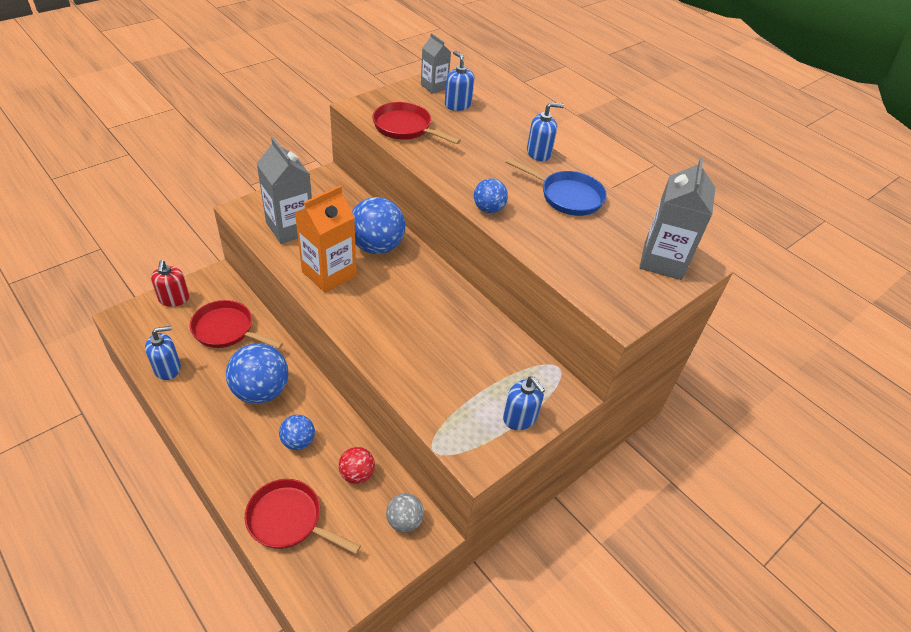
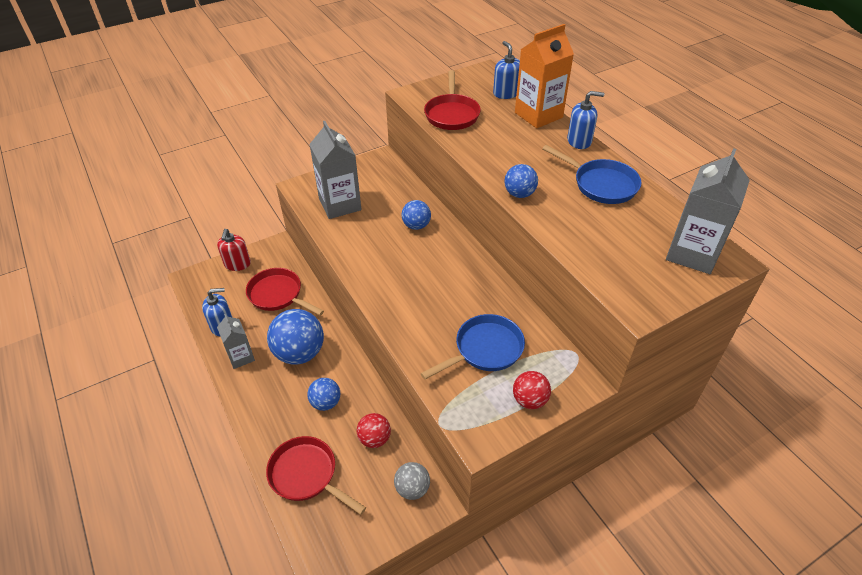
camera: 15 degrees right, 0 degrees up
orange carton [295,186,356,293] -> orange carton moved to [515,24,574,128]
blue ball [352,197,405,254] -> blue ball [401,200,431,230], size x0.56
red pan [372,102,461,144] -> red pan turned 135 degrees counterclockwise [424,70,481,130]
grey carton [421,33,451,94] -> grey carton moved to [217,314,255,369]
blue soap dispenser [503,376,545,430] -> red ball [513,371,551,409]
none -> blue pan [421,314,525,380]

